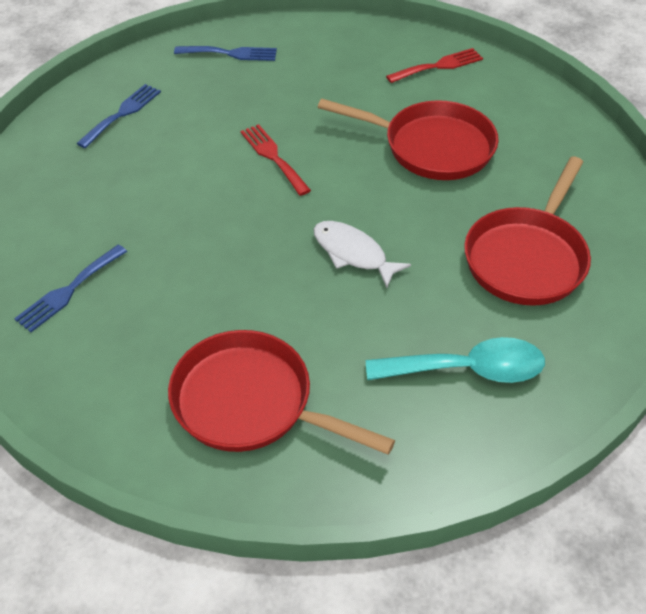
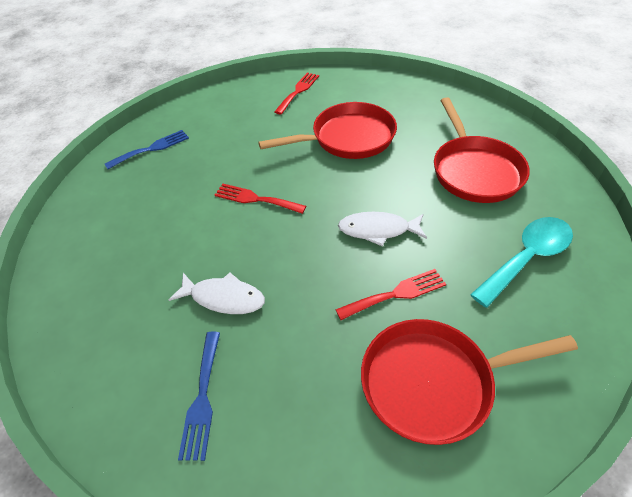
camera: 35 degrees left, 0 degrees up
blue fork [76,84,161,148] -> none
none -> white fish [169,272,265,314]
none -> red fork [335,269,446,320]

